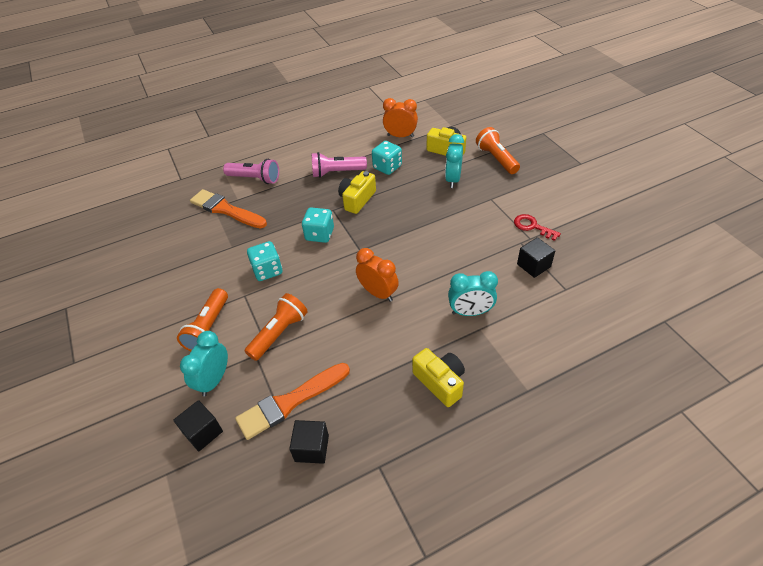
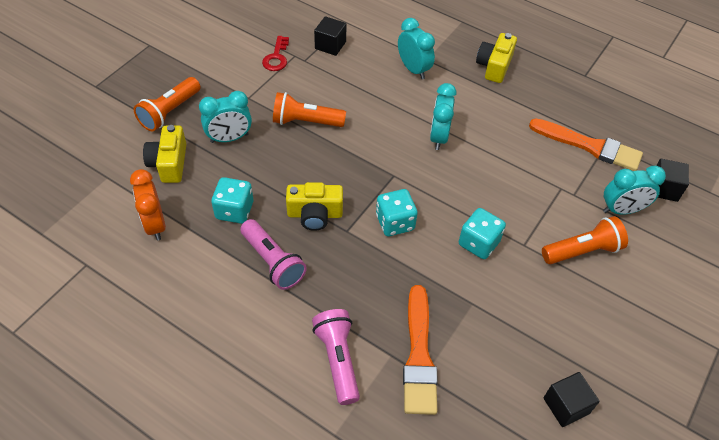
camera: 125 degrees left, 5 degrees up
orange flashlight [245,293,308,361] -> orange flashlight moved to [273,92,346,127]
black cube [289,420,329,464] -> black cube moved to [543,372,600,427]
orange clock [356,248,399,302] -> turquoise clock [430,83,457,150]

